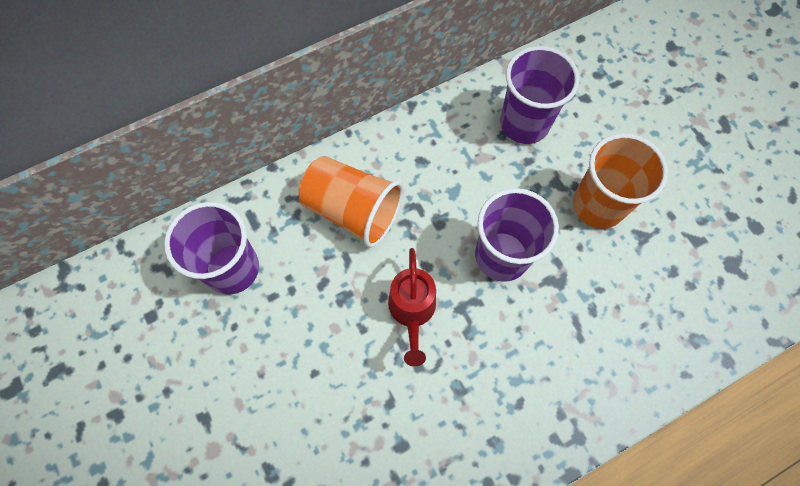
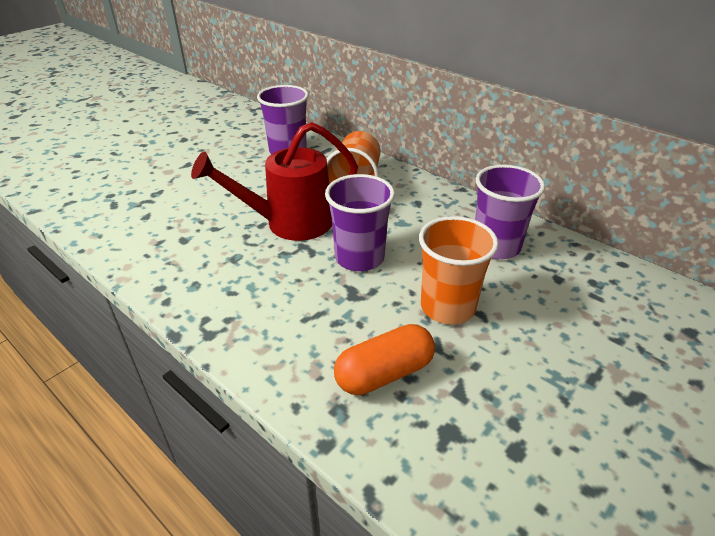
camera: 70 degrees right, 30 degrees down
red watering can [388,248,436,367] -> red watering can [191,122,358,241], size x1.66
none -> orange capsule [334,324,435,395]

